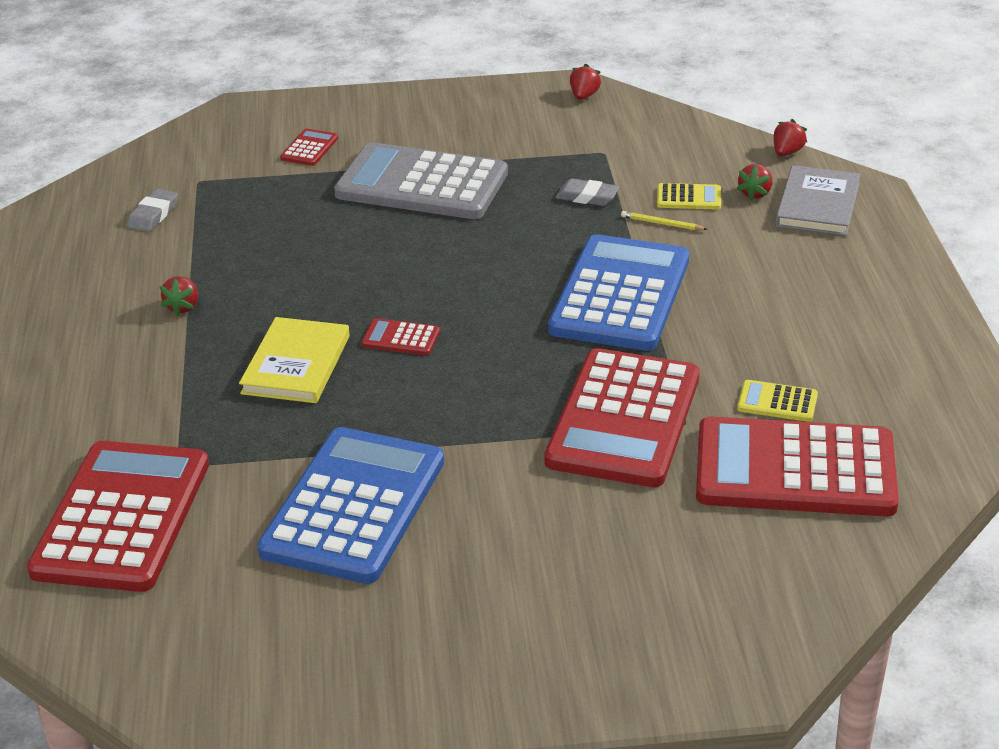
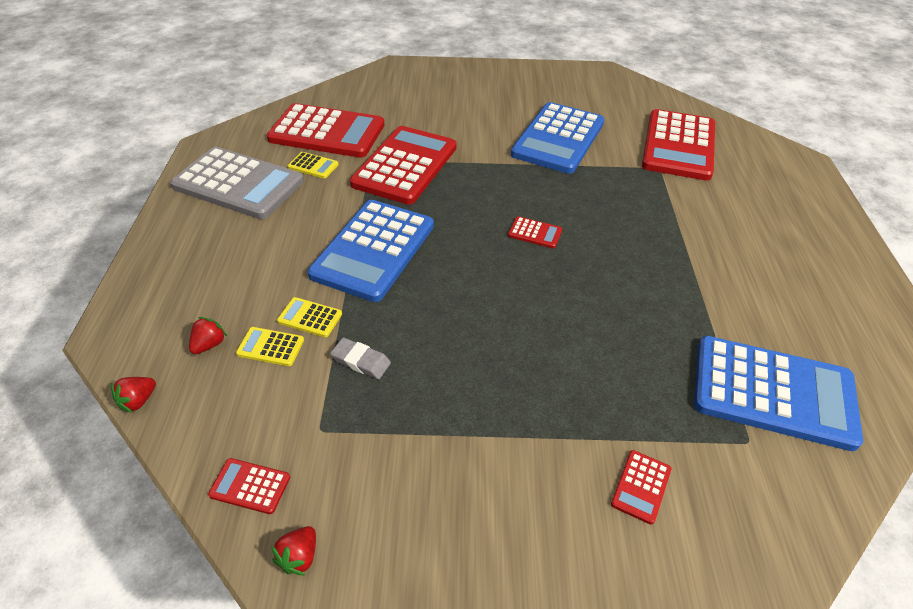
camera: 175 degrees left, 10 degrees up
grey eraser [127,189,178,232] -> blue calculator [694,336,863,451]
red strawberry [159,276,198,316] -> none
yellow book [239,317,350,403] -> none
grey calculator [334,142,508,219] -> grey calculator moved to [170,147,304,219]
yellow pencil [621,211,708,230] -> yellow calculator [277,297,342,337]
grey book [775,165,860,236] -> none
none -> red calculator [208,458,290,514]

